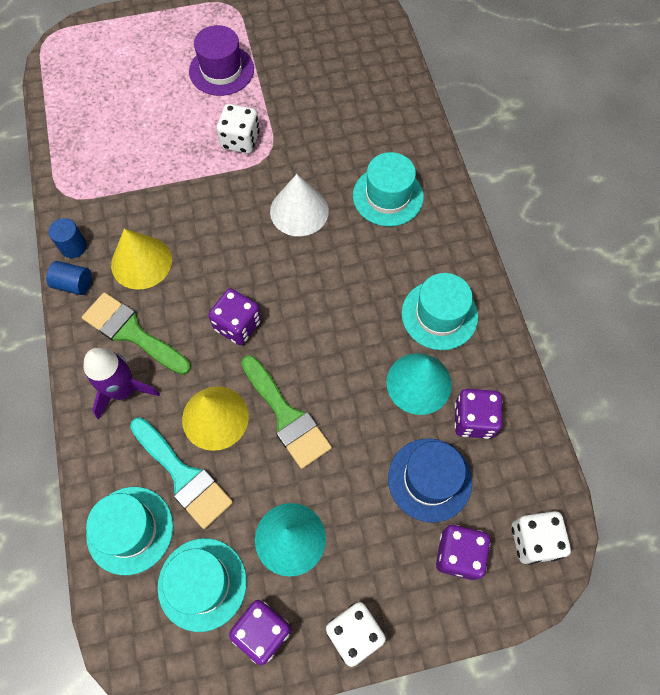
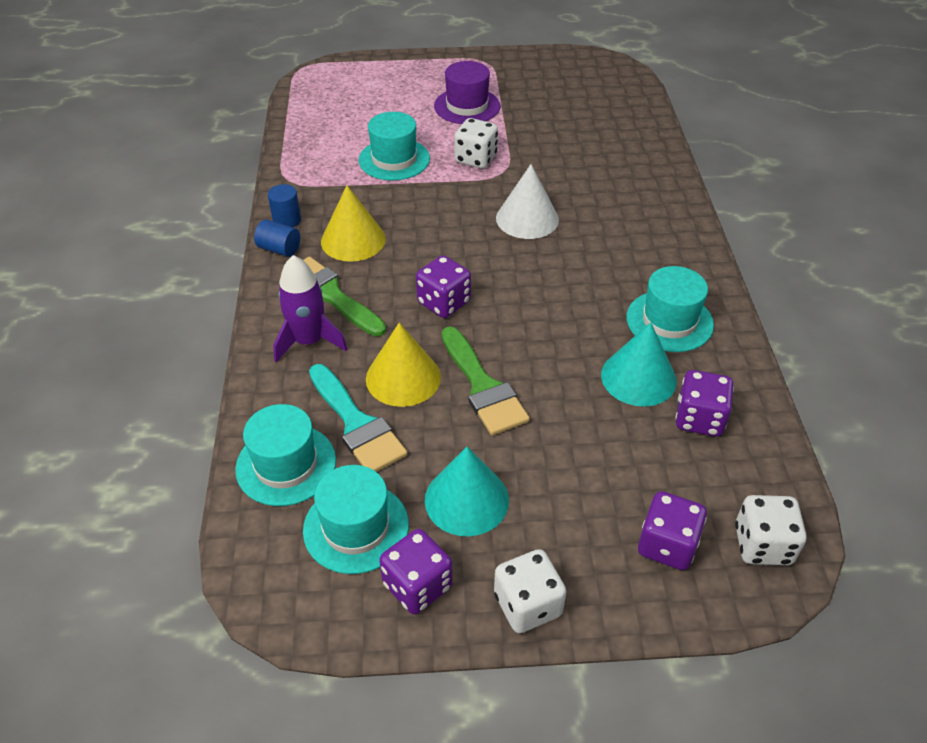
camera: 10 degrees right, 20 degrees down
turquoise hat [353,152,424,226] -> turquoise hat moved to [359,112,430,180]
blue hat [388,439,472,523] -> none

